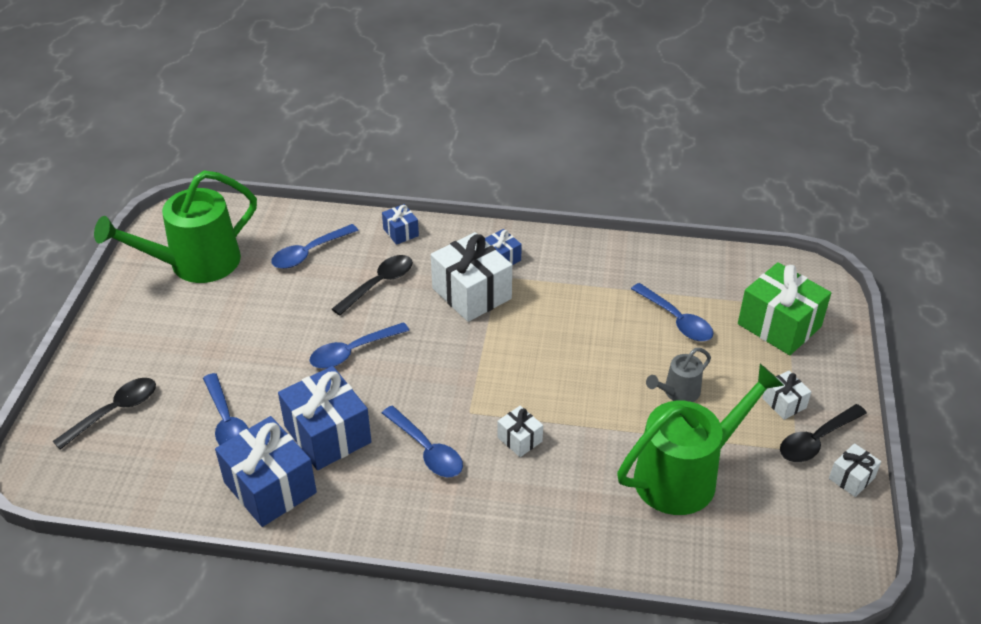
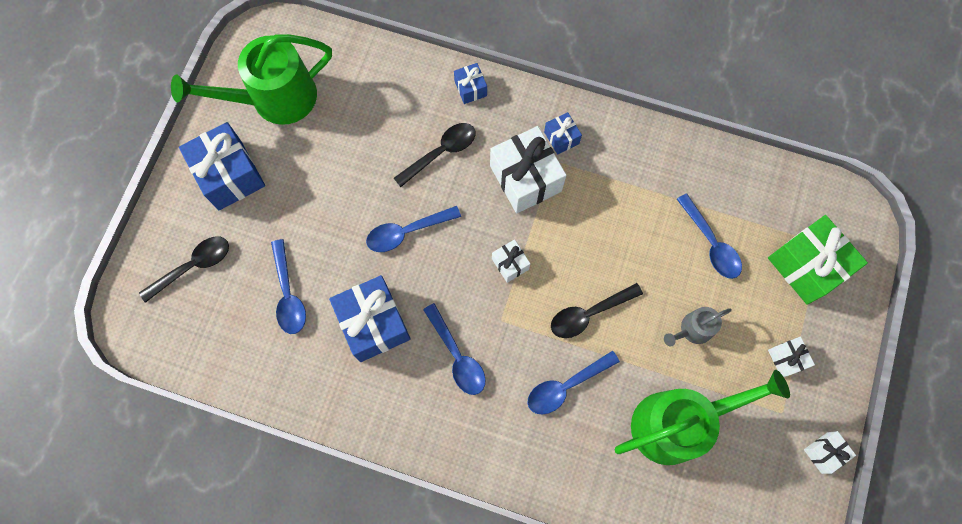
camera: 10 degrees right, 30 degrees up
blue gift [215,416,317,527] -> blue gift moved to [179,122,265,210]
blue spoon [271,224,359,269] -> blue spoon moved to [527,351,620,414]
white gift [497,406,543,457] -> white gift moved to [492,239,530,283]
black spoon [780,404,867,462] -> black spoon moved to [551,283,643,338]

